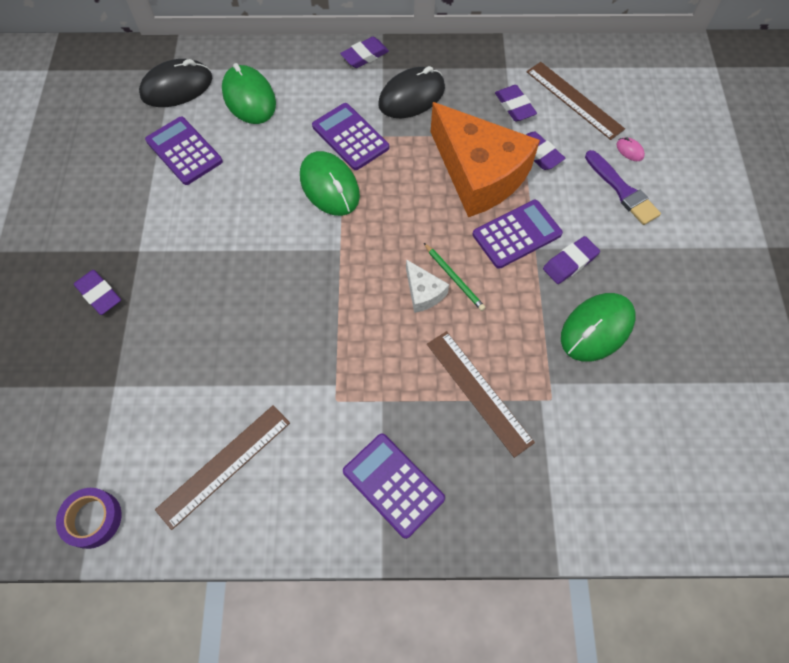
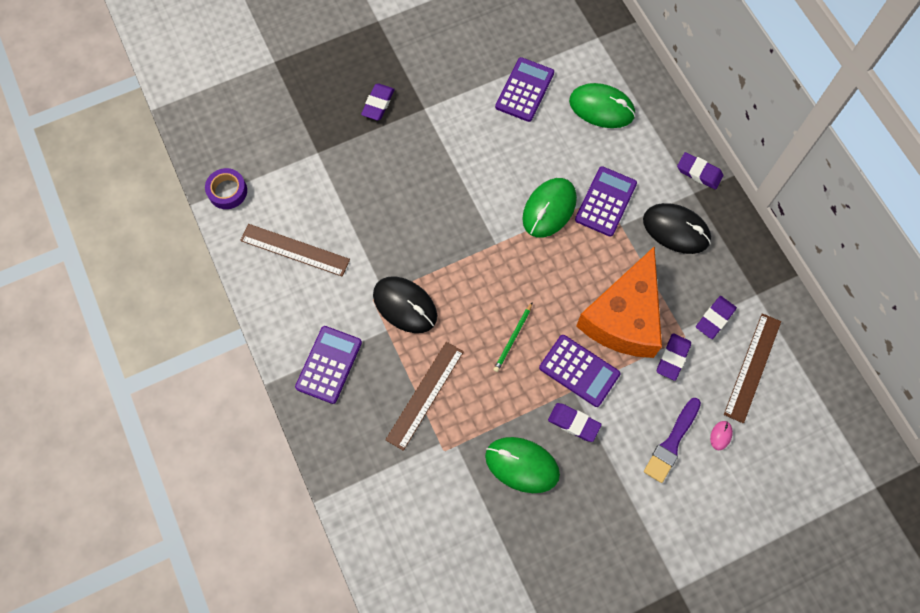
camera: 65 degrees right, 5 degrees up
black mouse [139,59,212,107] -> black mouse moved to [373,276,437,333]
green mouse [222,63,276,124] -> green mouse turned 75 degrees clockwise [569,83,635,128]
white cheese [406,259,449,313] -> none

